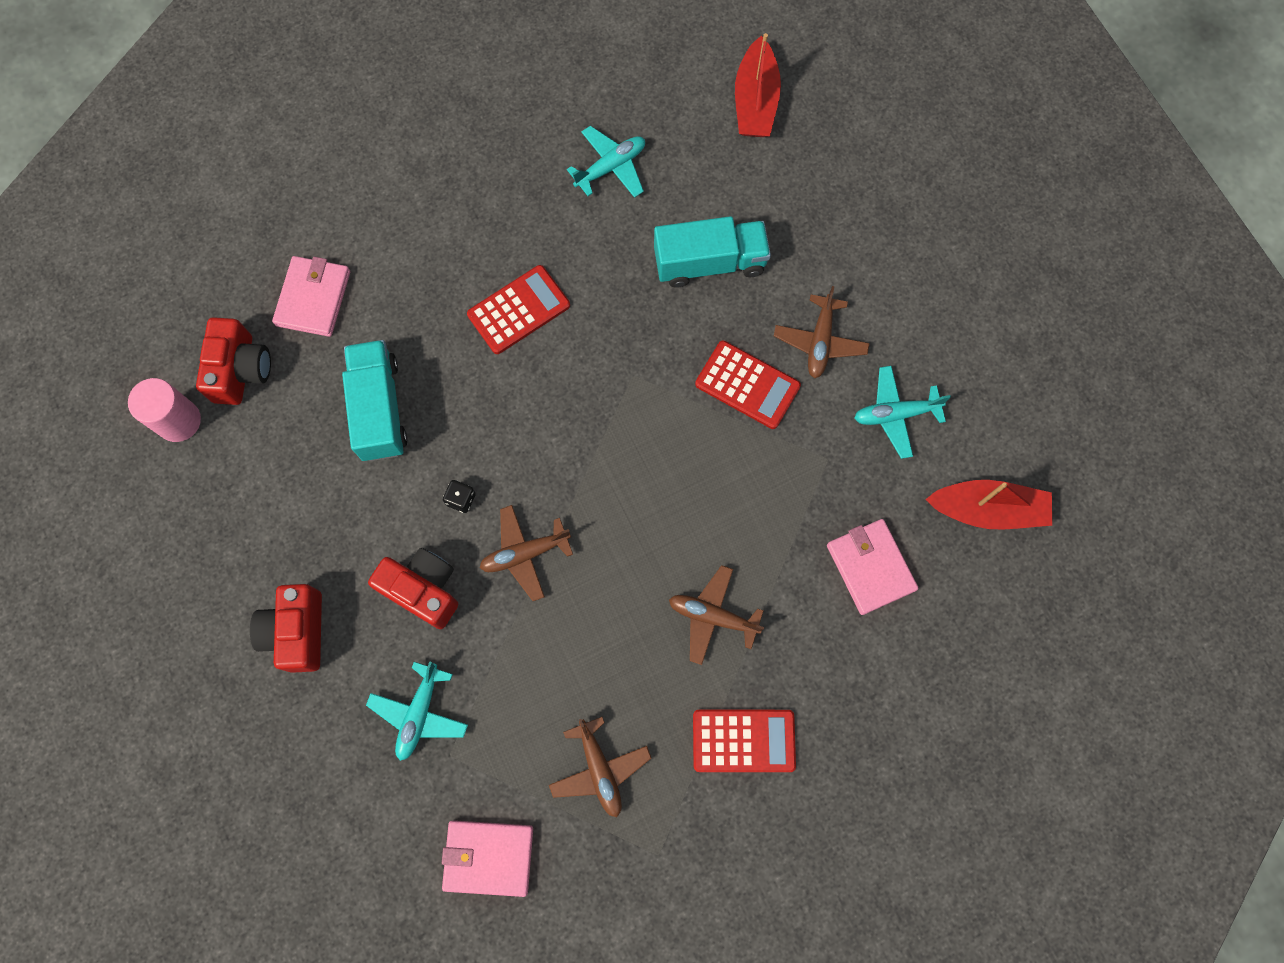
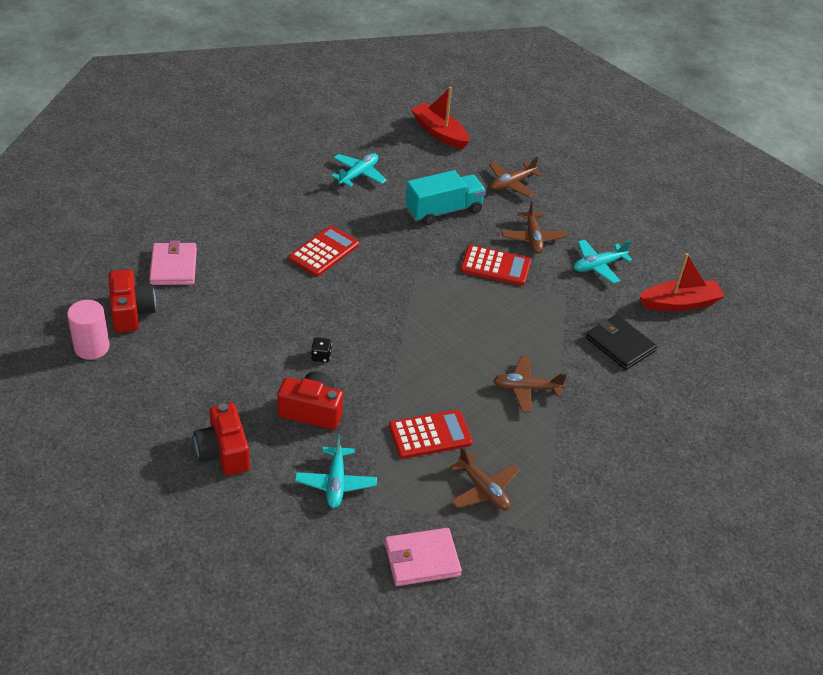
camera: 20 degrees left, 30 degrees down
turquoise truck [342,340,408,461] -> none
brown plane [480,505,573,601] -> brown plane moved to [489,157,542,197]
red calculator [693,710,796,772] -> red calculator moved to [389,410,473,459]
red boat [735,33,781,137] -> red boat turned 150 degrees clockwise [411,87,469,149]
pink wallet [827,519,918,615] -> black wallet [586,314,657,370]

